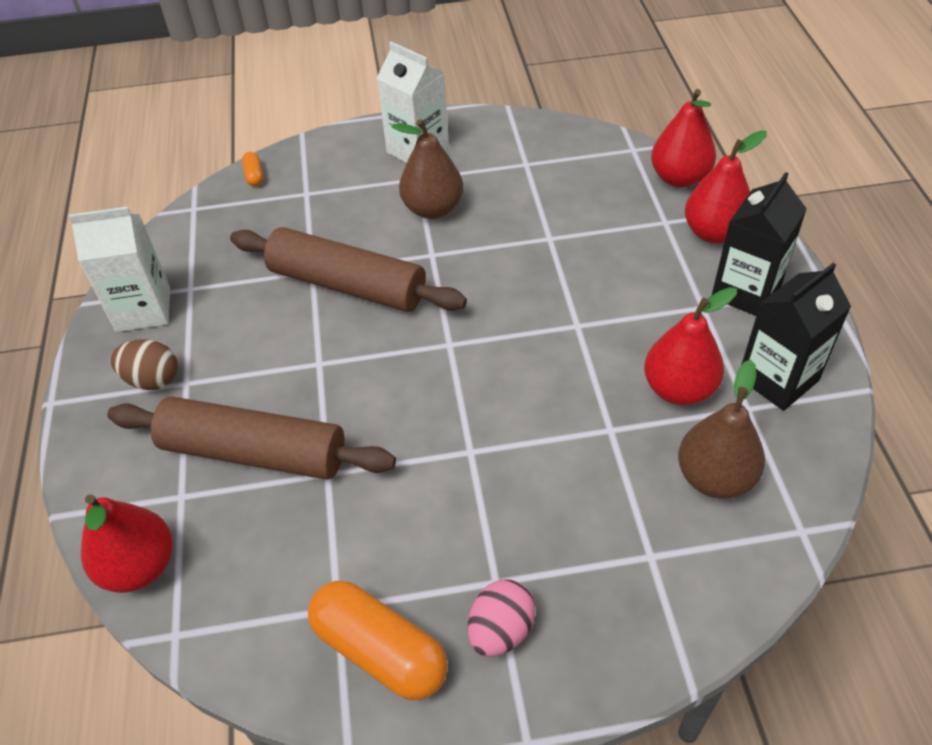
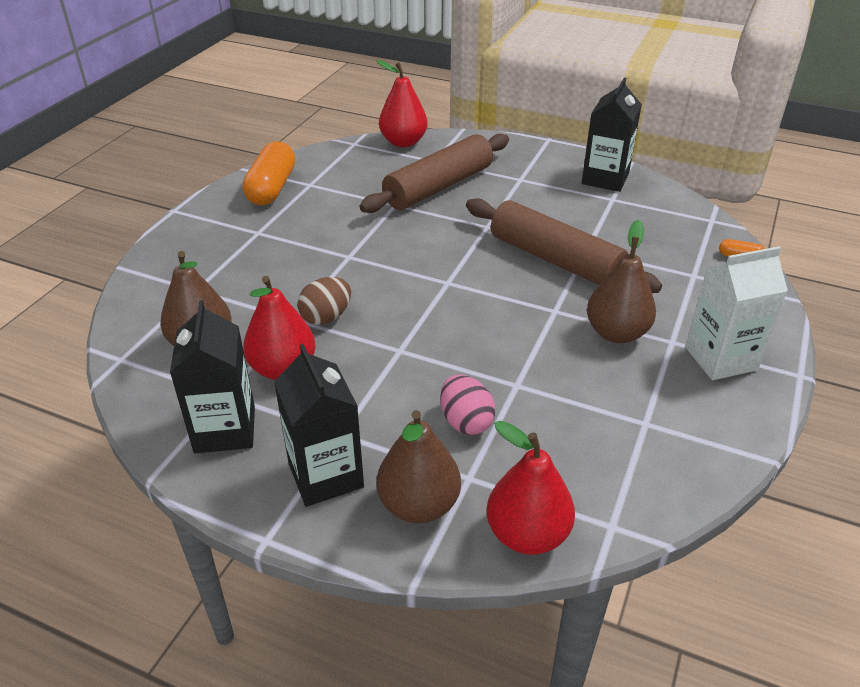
camera: 120 degrees right, 10 degrees down
white carton [68,206,170,332] -> black carton [582,78,642,192]
brown egg [111,339,178,390] -> brown egg moved to [297,277,351,325]
brown rolling pin [230,227,467,312] -> brown rolling pin turned 75 degrees clockwise [466,198,662,293]
orange capsule [308,581,448,700] -> orange capsule turned 60 degrees counterclockwise [243,141,295,205]
pink egg [468,579,535,657] -> pink egg moved to [440,375,495,435]
red pear [685,130,767,244] -> brown pear [377,410,461,523]

